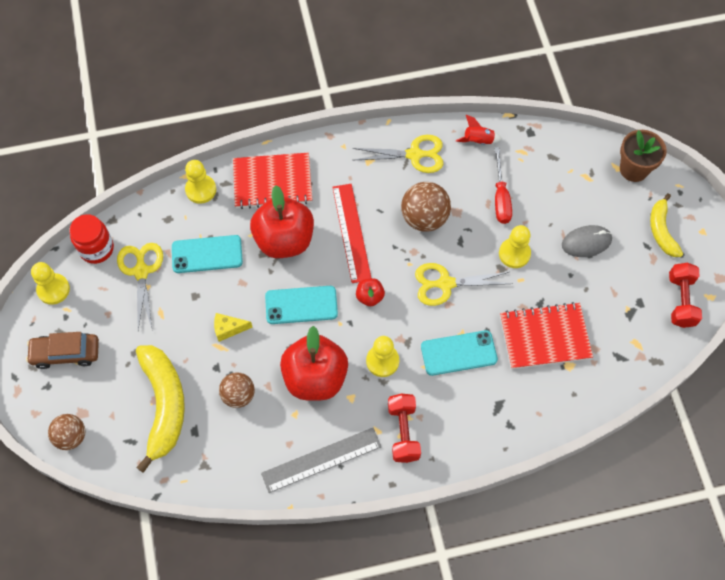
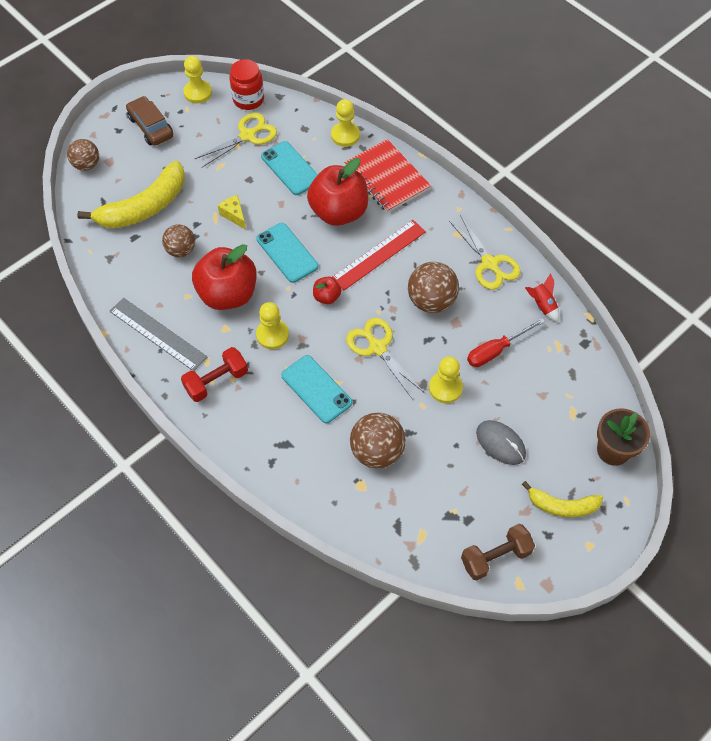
camera: 60 degrees right, 5 degrees down
red notebook [500,302,593,369] -> brown ball [350,413,406,469]
yellow banana [650,193,683,257] -> yellow banana turned 135 degrees counterclockwise [522,481,603,517]
red dumbbell [669,263,702,328] -> brown dumbbell [461,524,535,581]

